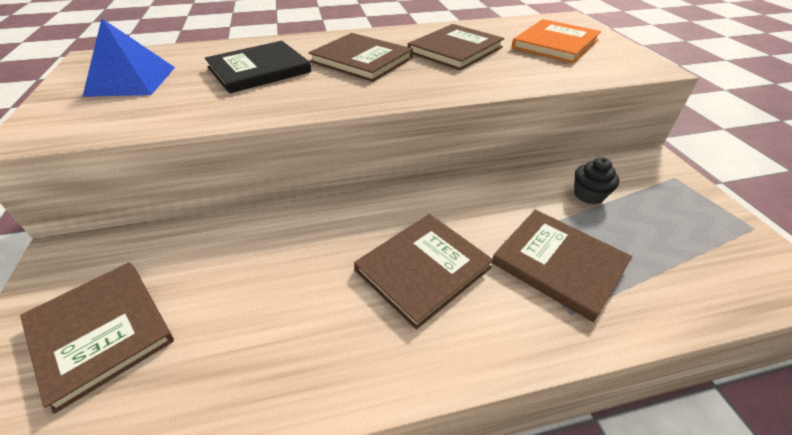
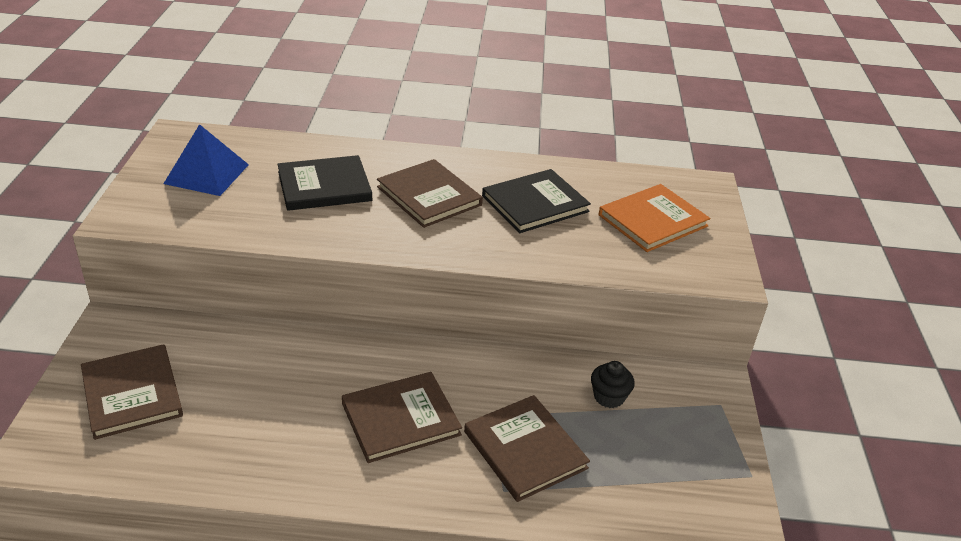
camera: 15 degrees right, 5 degrees down
brown book [408,24,504,70] -> black book [482,169,591,233]

